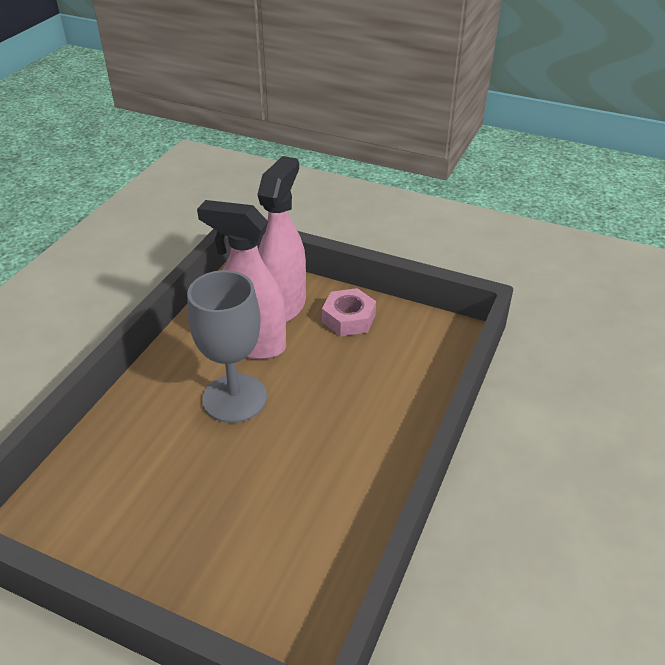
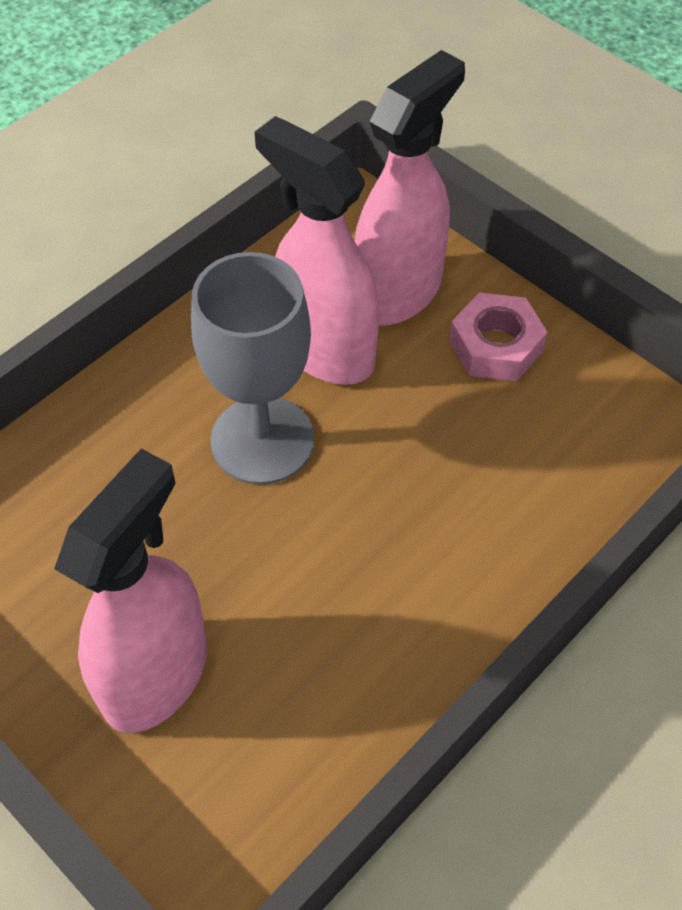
camera: 20 degrees right, 15 degrees up
none -> pink spray bottle [54,449,207,733]

